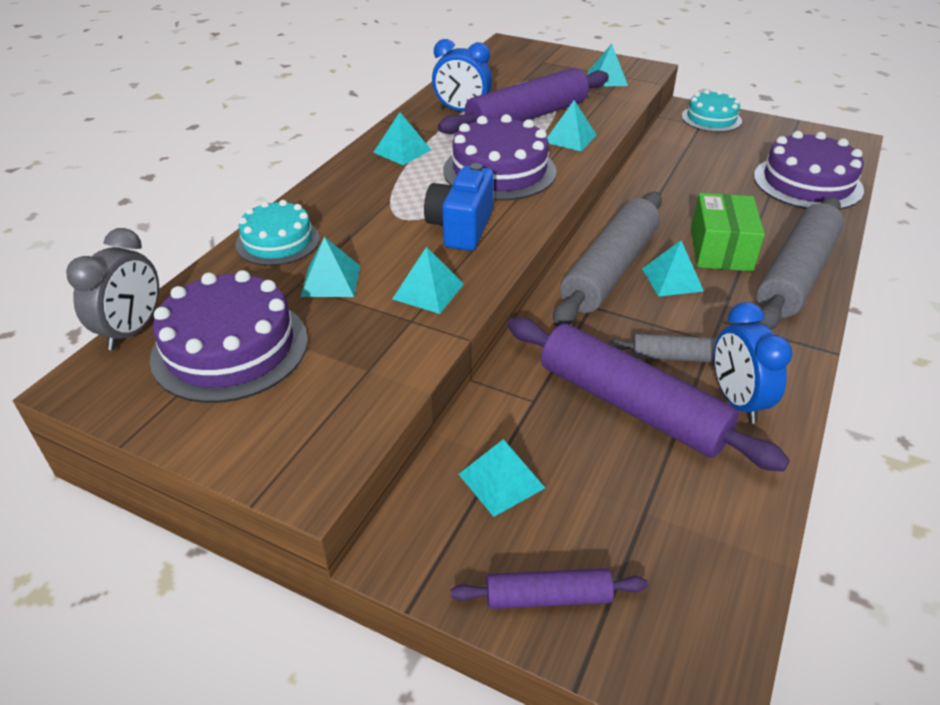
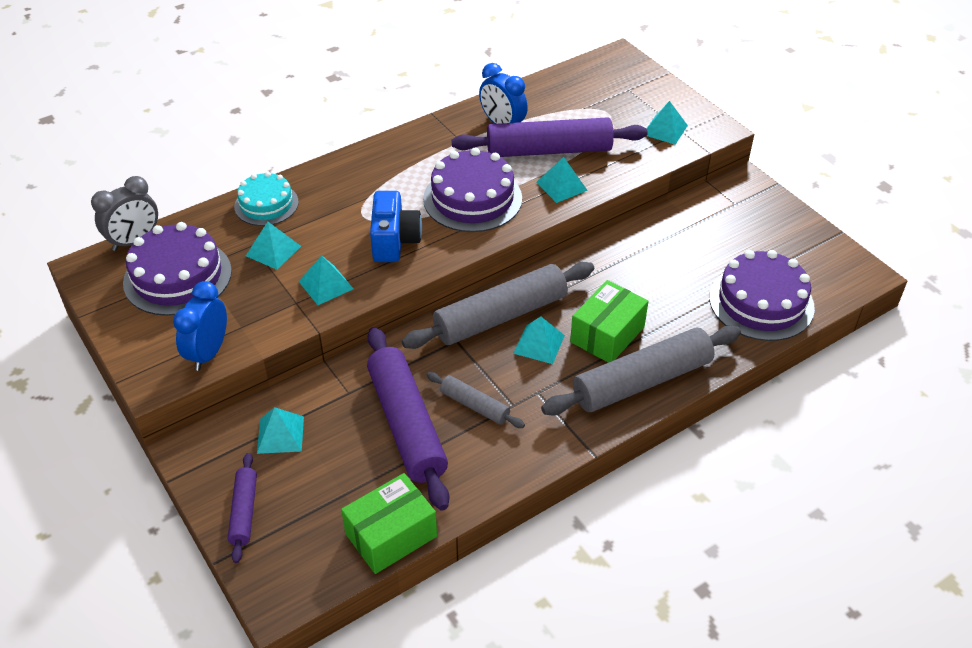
camera: 30 degrees right, 5 degrees up
turquoise pyramid [373,112,431,165] -> none
blue camera [424,163,494,251] -> blue camera turned 135 degrees clockwise [370,191,422,262]
purple rolling pin [451,568,648,609] -> purple rolling pin turned 60 degrees clockwise [228,453,257,563]
turquoise cake [682,90,742,132] -> none
blue clock [714,302,792,424] -> blue clock moved to [173,281,227,371]
none -> green box [341,473,437,574]

